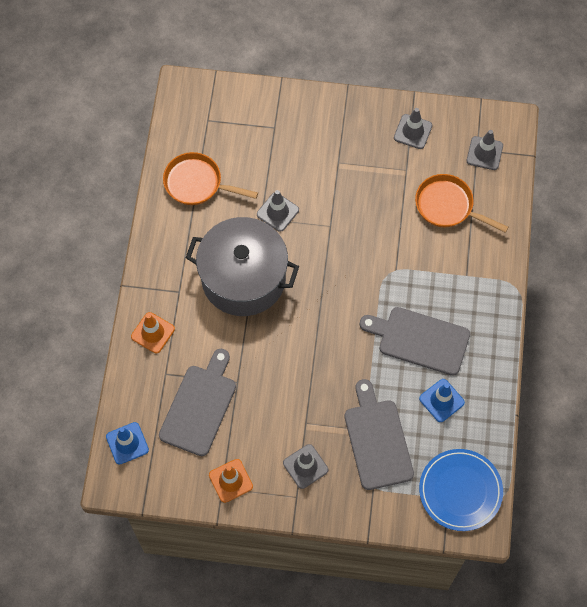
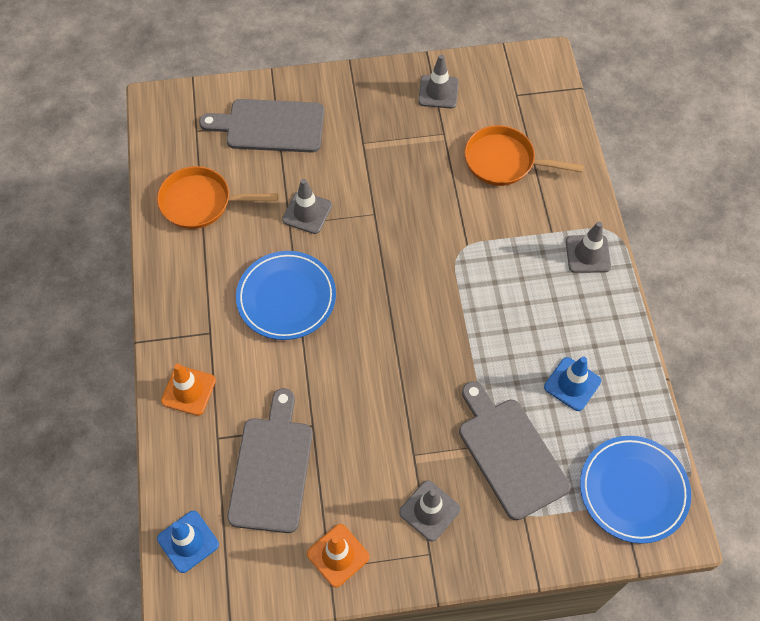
camera: 15 degrees left, 5 degrees down
grey pot [186,217,299,316] -> blue plate [236,251,336,340]
grey cutting board [360,307,470,375] -> grey cutting board moved to [199,99,324,153]
grey traffic cone [467,130,503,170] -> grey traffic cone moved to [566,222,611,273]

